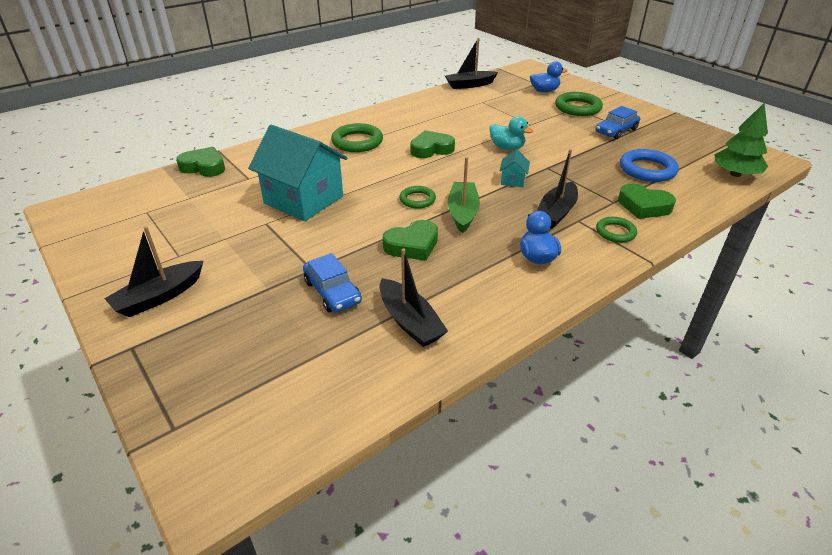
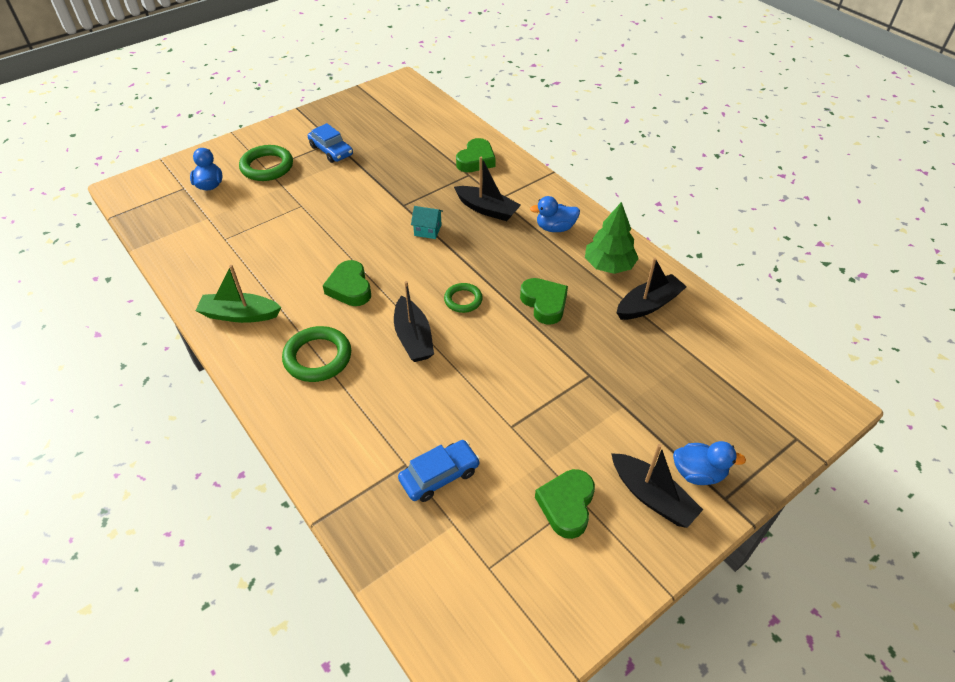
camera: 90 degrees left, 10 degrees up
green heart [176,147,225,177] -> green heart moved to [535,469,595,539]
turquoise house [248,125,347,221] -> none
blue car [303,253,362,312] -> blue car moved to [398,440,480,502]
black boat [445,38,498,89] -> black boat moved to [394,281,434,362]
green boat [448,157,480,234] -> green boat moved to [196,265,281,323]
turquoise duck [489,116,533,150] -> none
green ring [596,217,637,243] -> none
blue ring [620,149,679,182] -> none
green tree [715,103,768,177] -> green tree moved to [585,202,639,274]
none -> blue duck [673,441,746,485]

